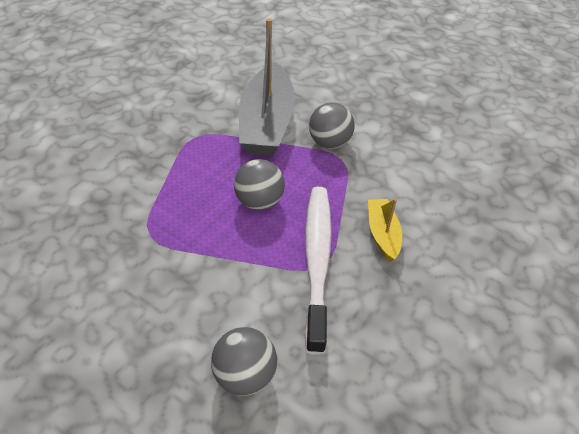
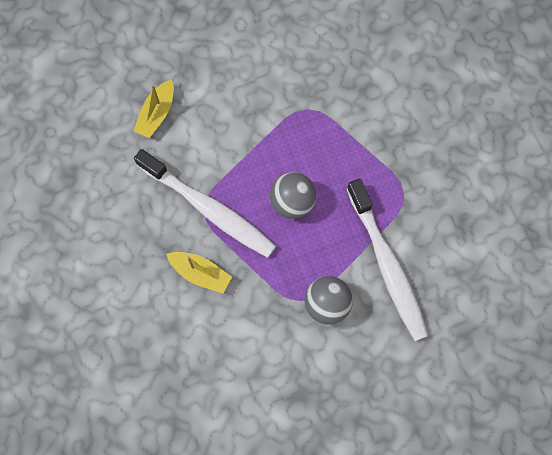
camera: 125 degrees right, 25 degrees up
grey ball [211,327,277,396] -> yellow boat [134,79,174,138]
grey boat [239,18,295,156] -> white toothbrush [347,179,429,341]

